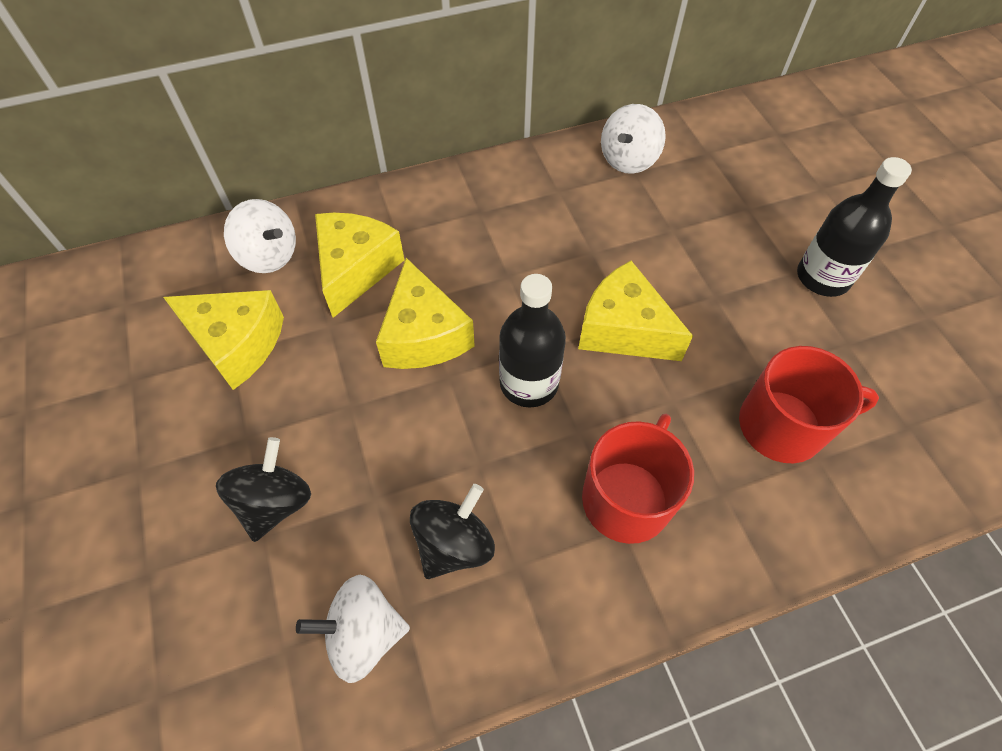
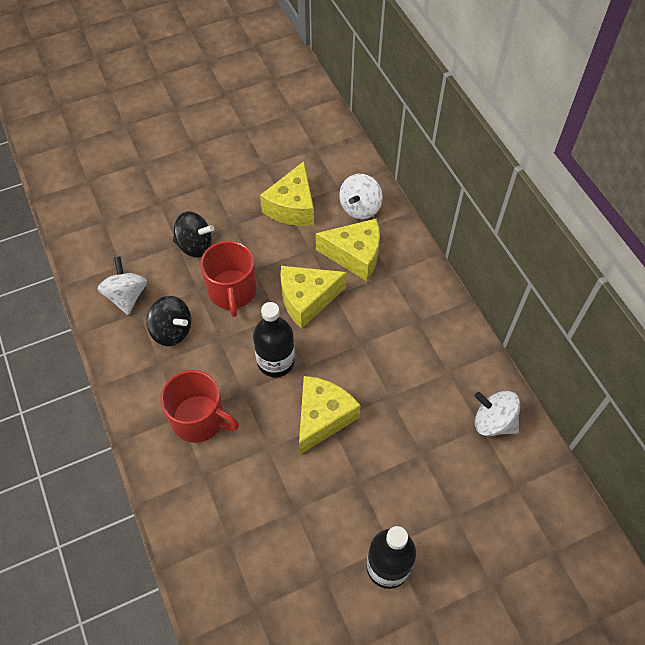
camera: 85 degrees right, 0 degrees up
red mug [739,346,879,463] -> red mug moved to [200,241,256,317]

